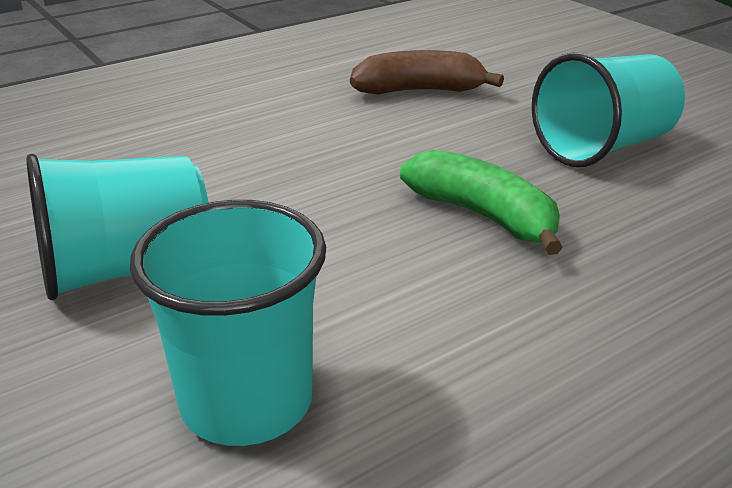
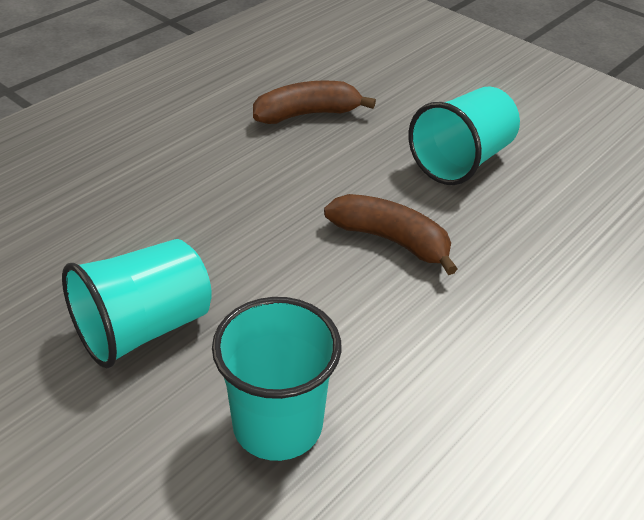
camera: 15 degrees left, 10 degrees up
green banana [400,150,563,255] -> brown banana [324,194,458,275]

